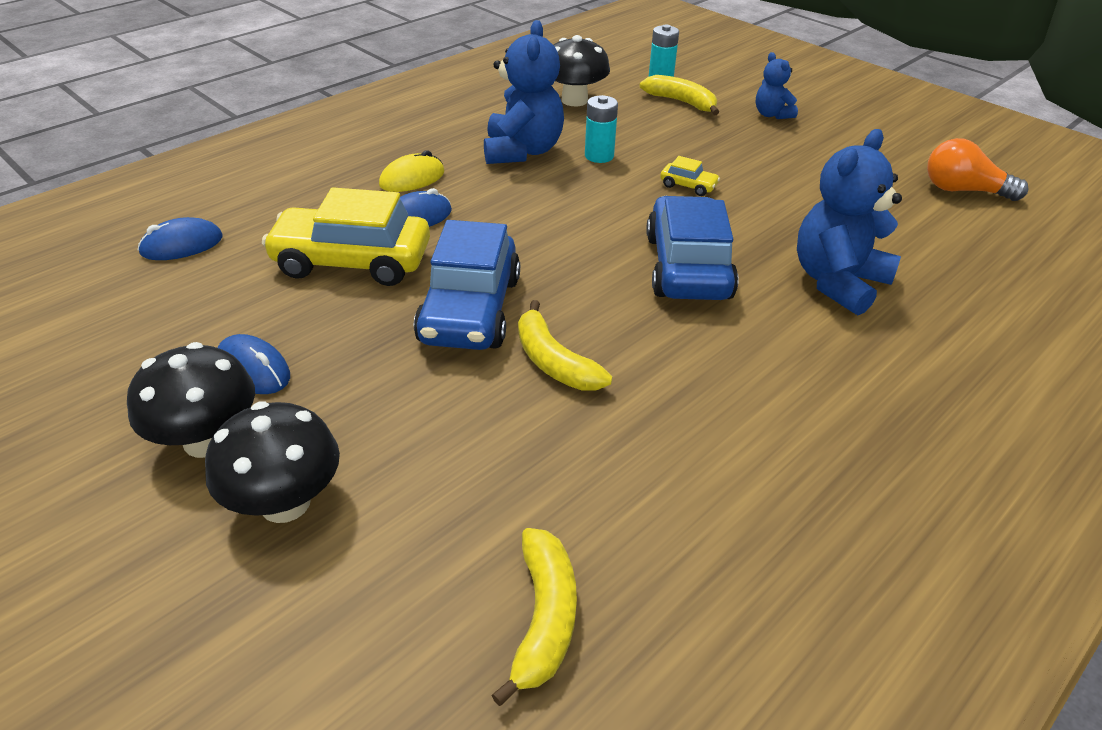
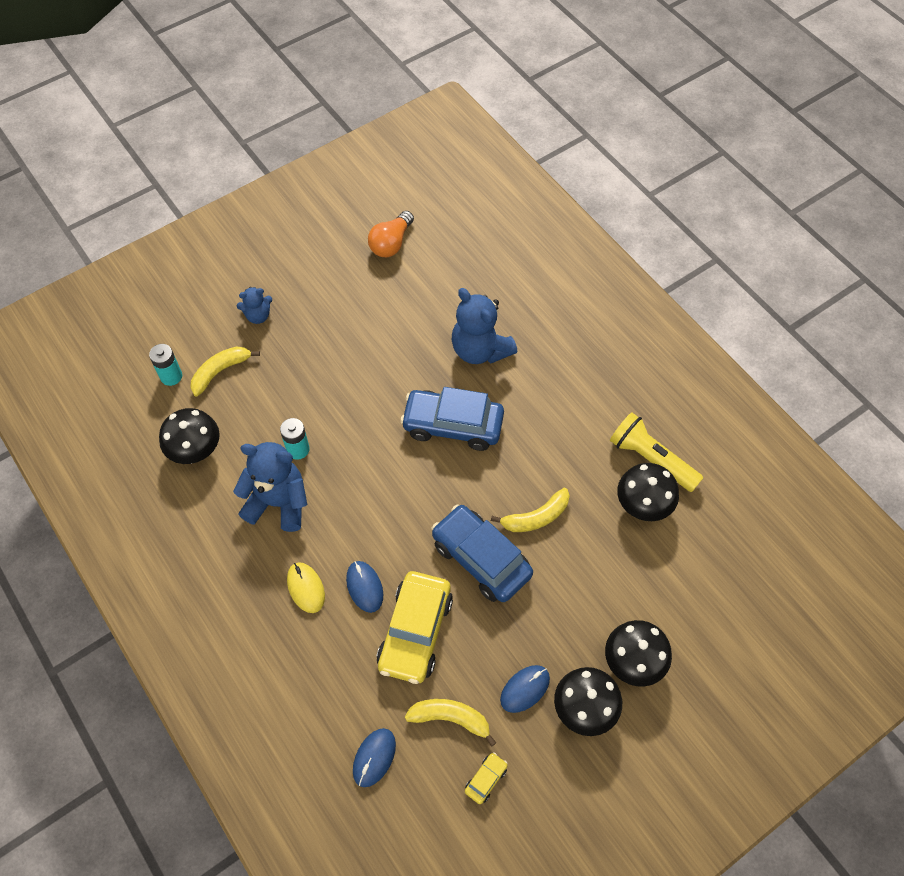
camera: 80 degrees left, 20 degrees up
blue mouse [138,217,223,260] -> blue mouse turned 45 degrees clockwise [353,728,396,787]
blue car [414,220,520,350] -> blue car turned 150 degrees counterclockwise [432,504,533,602]
yellow banana [492,528,577,706] -> yellow banana moved to [405,699,496,747]
yellow car [660,156,720,196] -> yellow car moved to [465,752,508,804]
none -> yellow flashlight [610,412,703,492]
none -> black mushroom [617,463,679,521]

